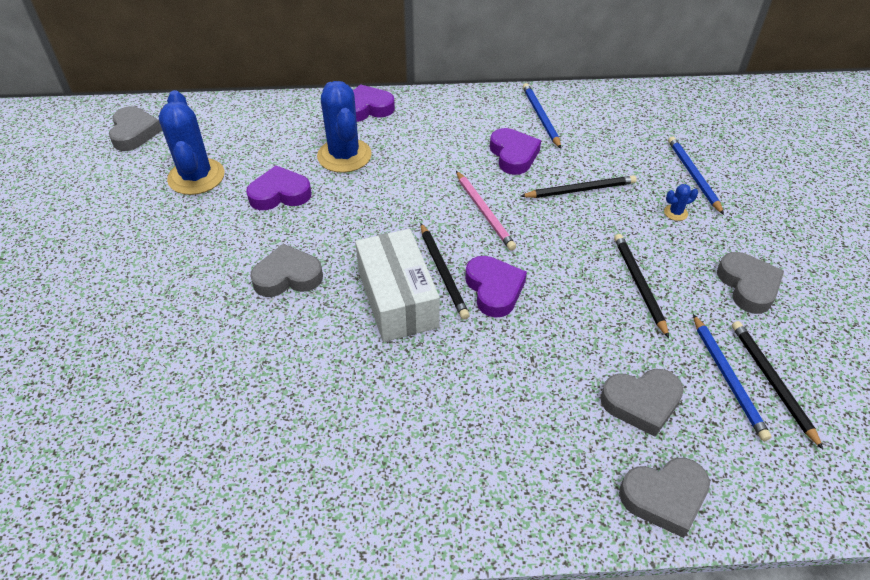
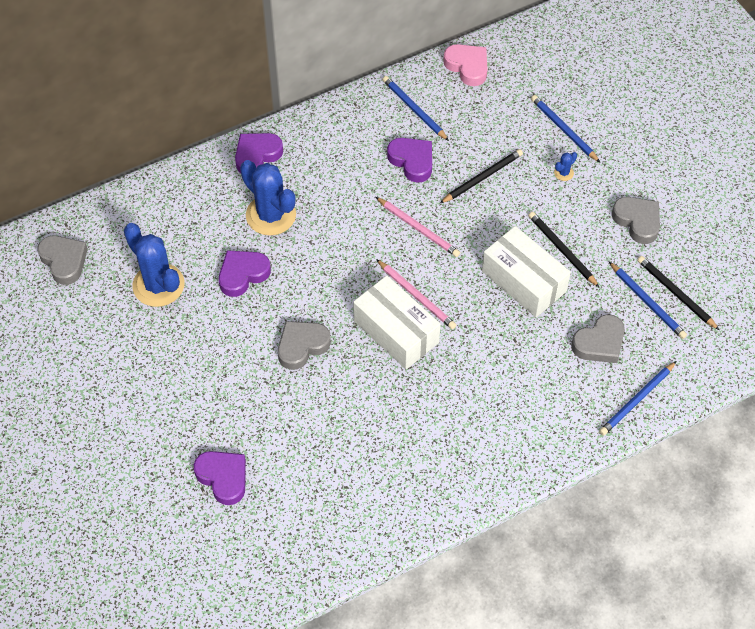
camera: 25 degrees left, 10 degrees up
black pencil [421,223,470,320] -> pink pencil [376,259,456,329]
purple heart [465,256,527,318] -> purple heart moved to [194,451,246,505]
grey heart [619,458,710,538] -> blue pencil [599,361,676,436]
none -> pink heart [443,44,488,86]
none -> white box [482,226,571,317]

